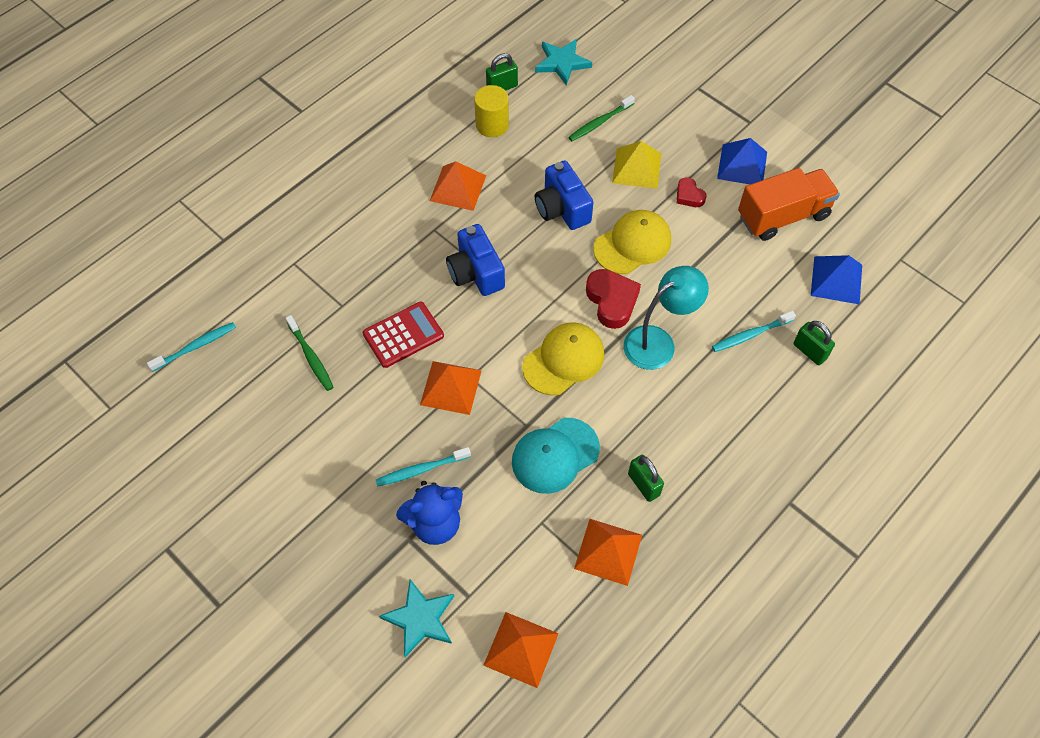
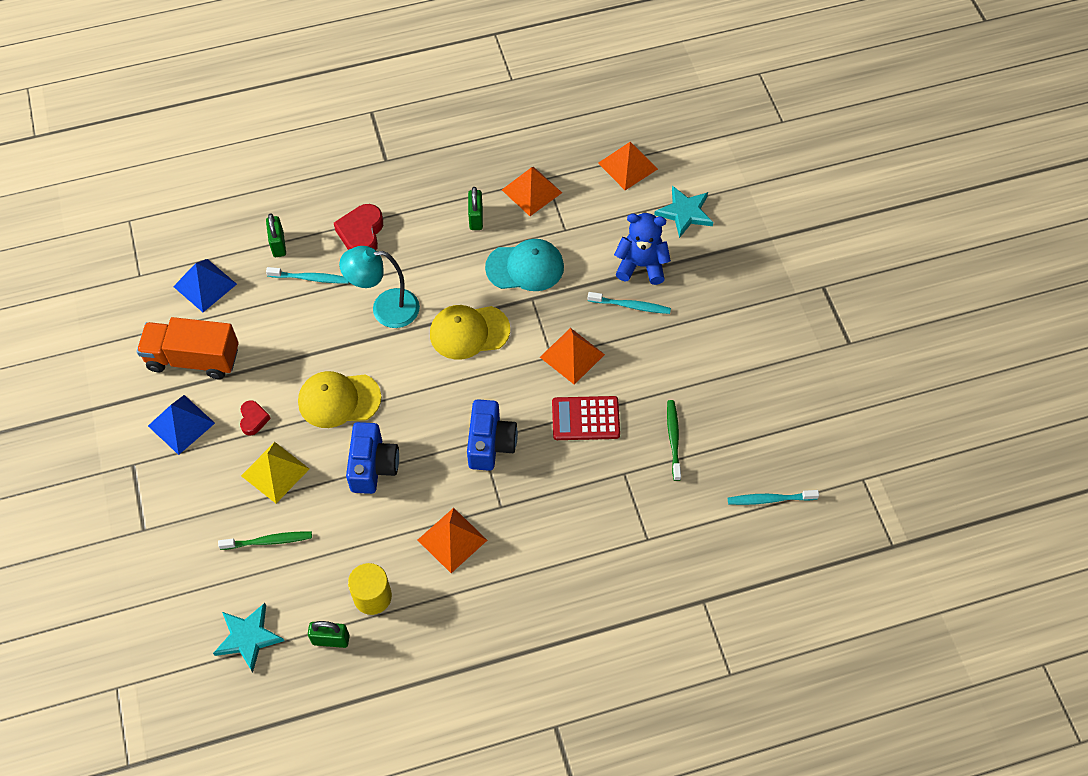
camera: 150 degrees left, 0 degrees up
red heart [586,269,641,329] -> red heart moved to [334,204,383,250]

